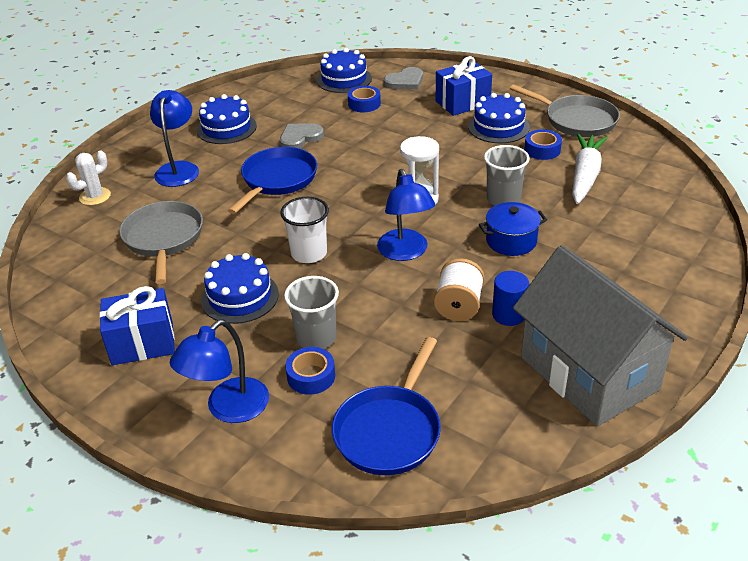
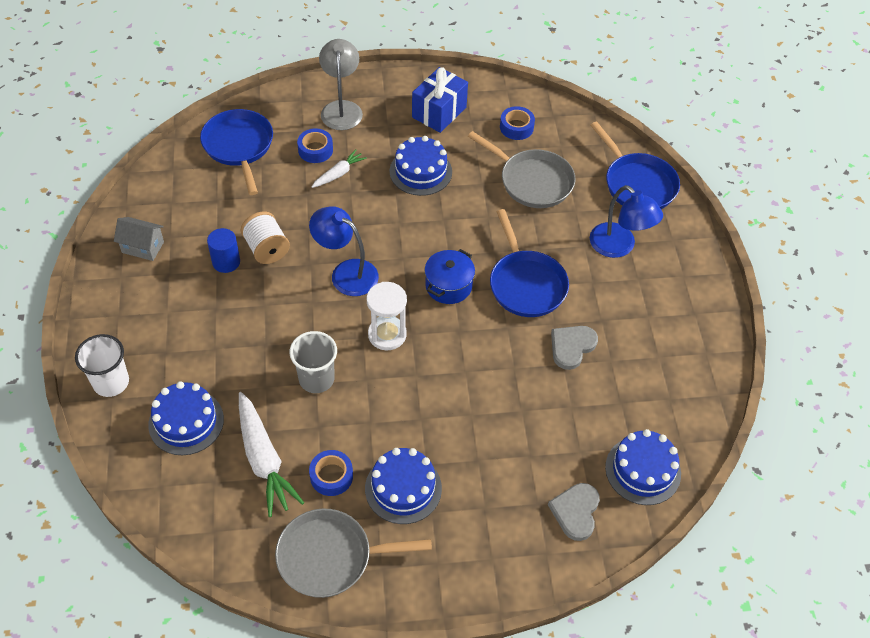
camera: 135 degrees right, 15 degrees up
white cactus [66,150,111,205] -> blue pan [591,121,680,209]
blue lamp [170,320,269,423] -> grey lamp [319,39,363,130]
blue cake [197,94,257,144] -> blue cake moved to [148,381,224,455]
grey heart [280,124,324,149] -> grey heart turned 150 degrees counterclockwise [551,326,598,370]
white cup [280,197,329,263] -> white cup moved to [75,334,129,397]
grey cup [284,276,339,349] -> white carrot [311,149,367,188]
blue tape [348,86,381,112] -> blue tape moved to [500,106,535,140]
blue gift [436,56,492,116] -> none
blue pot [479,202,547,256] -> blue pot moved to [424,249,475,304]
grey house [513,245,688,426] -> grey house [114,217,164,261], size x0.40

